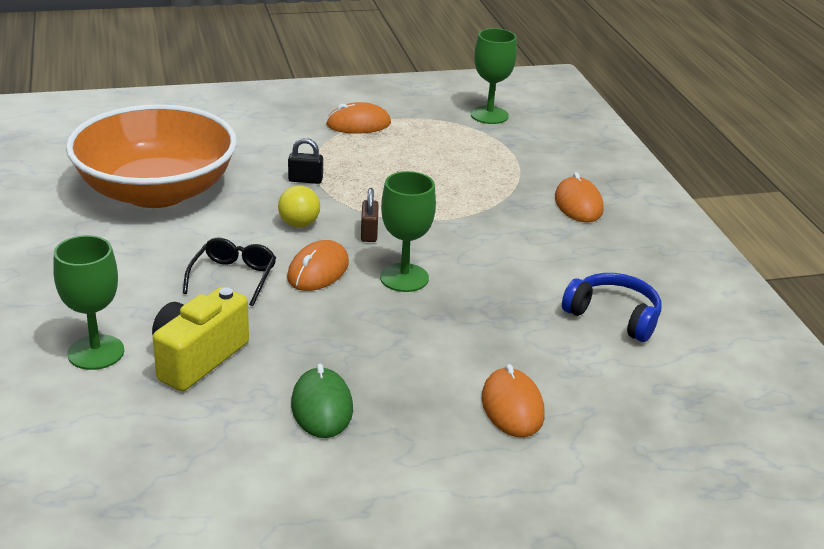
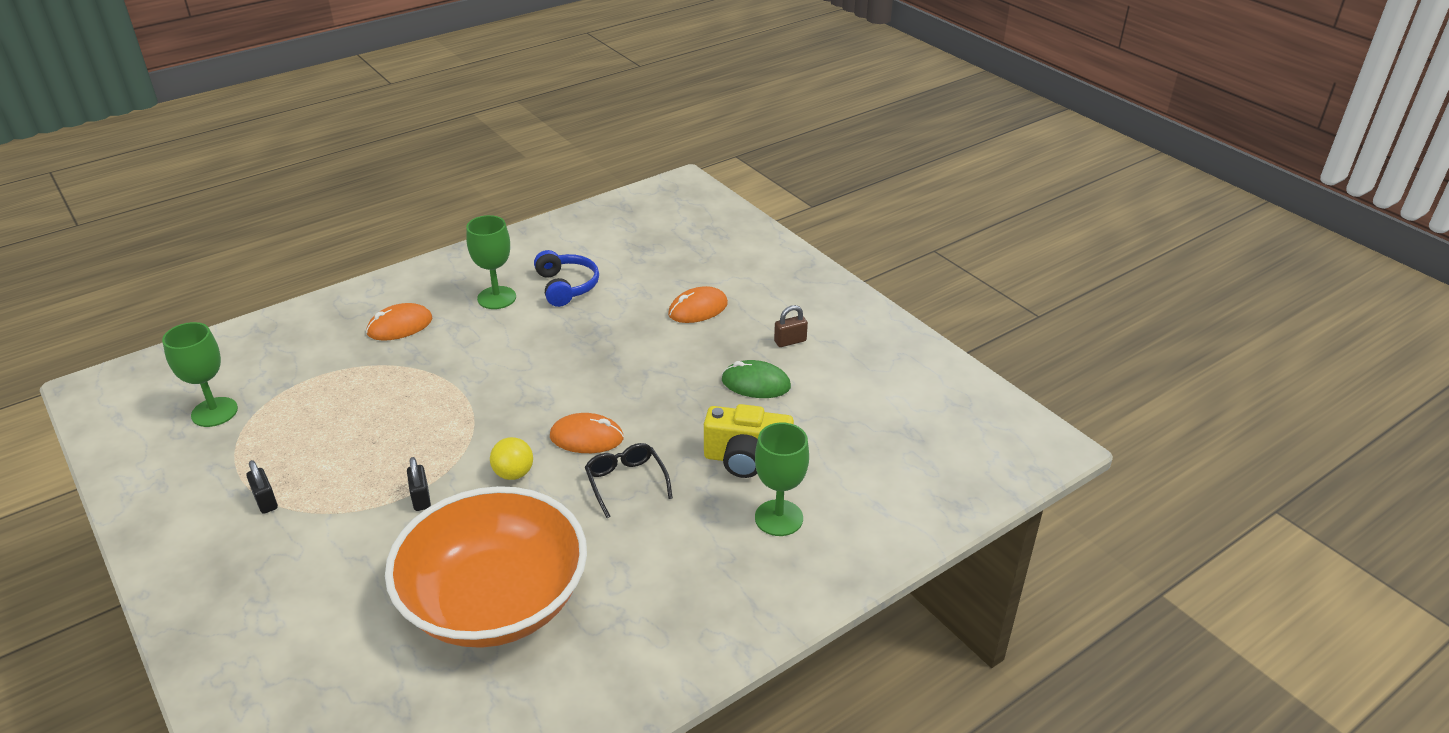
camera: 110 degrees left, 5 degrees up
black glasses [183,238,276,306] -> black glasses turned 75 degrees clockwise [585,443,673,518]
green mouse [291,364,353,438] -> green mouse turned 45 degrees clockwise [722,360,791,398]
orange mouse [326,102,391,134] -> black padlock [246,460,278,514]
brown padlock [361,188,379,242] -> brown padlock moved to [774,305,808,347]
green goblet [380,171,436,292] -> green goblet moved to [466,215,516,309]
blue headphones [562,273,661,342] -> blue headphones turned 150 degrees clockwise [534,250,599,307]

